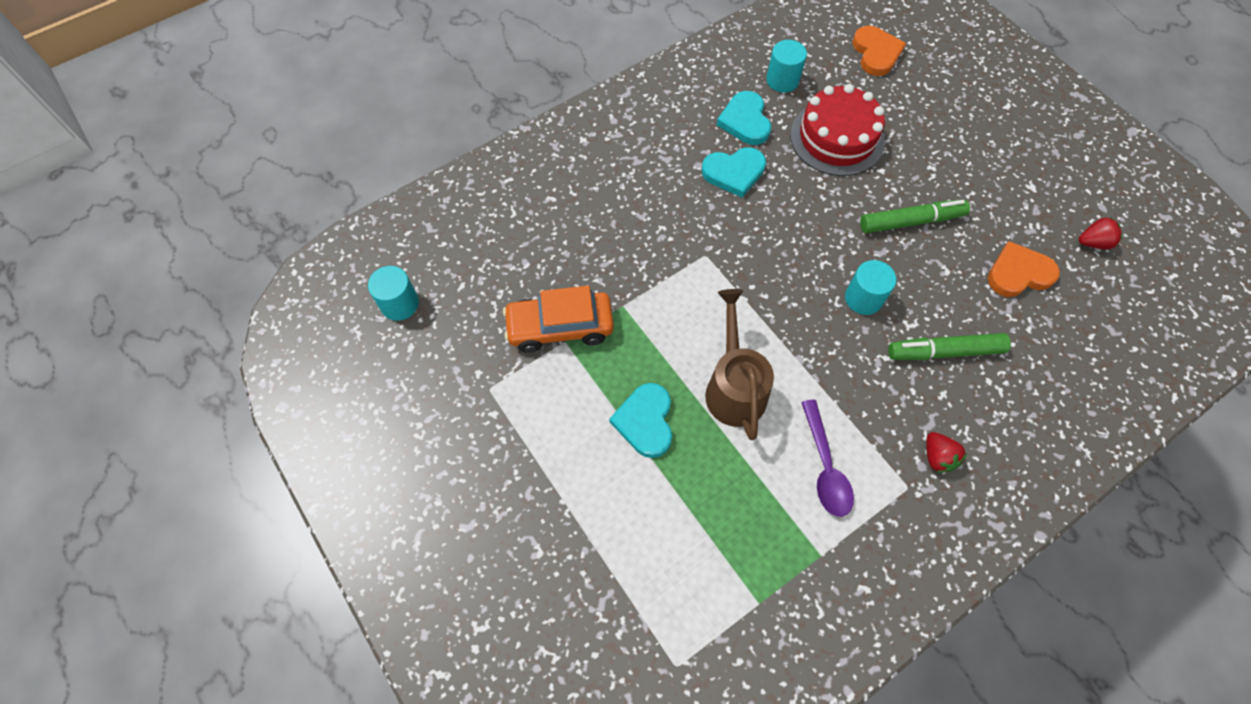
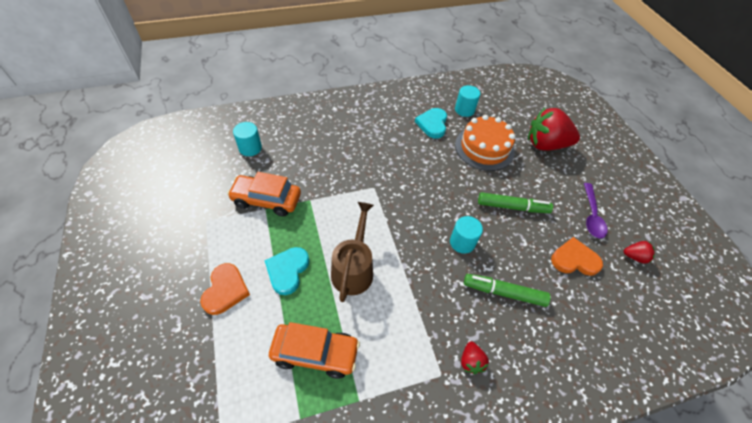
camera: 15 degrees right, 10 degrees down
turquoise cylinder [368,266,419,321] -> turquoise cylinder moved to [233,122,262,156]
turquoise heart [702,147,766,198] -> none
red cake [790,84,885,176] -> orange cake [455,115,516,171]
purple spoon [801,400,854,517] -> purple spoon moved to [584,183,608,238]
orange heart [852,26,906,76] -> orange heart moved to [200,263,250,315]
none -> orange car [269,322,360,379]
none -> red strawberry [528,108,580,151]

